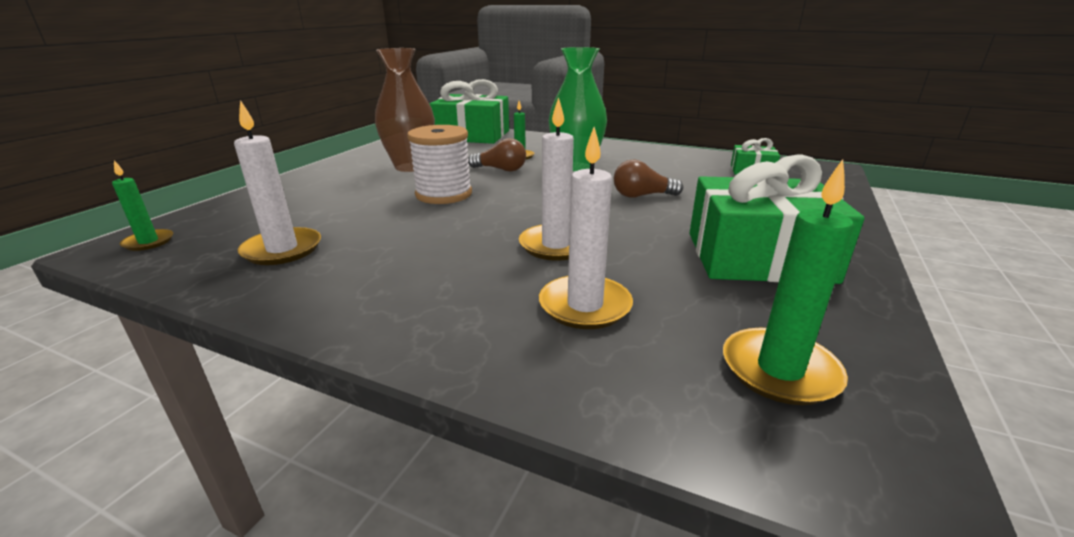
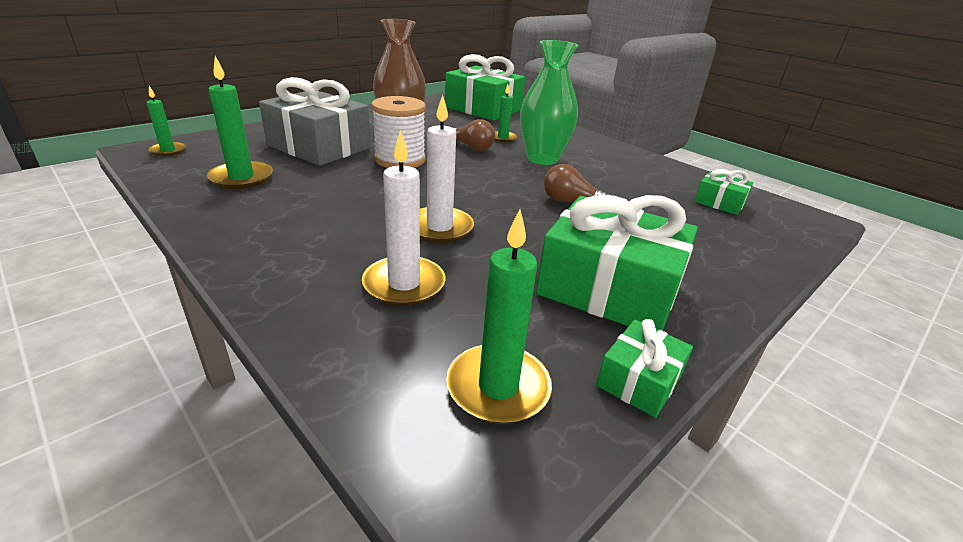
camera: 20 degrees right, 5 degrees up
white candle [234,100,321,265] -> green candle [207,56,273,189]
none -> grey gift [259,77,371,166]
none -> green gift [596,319,693,418]

